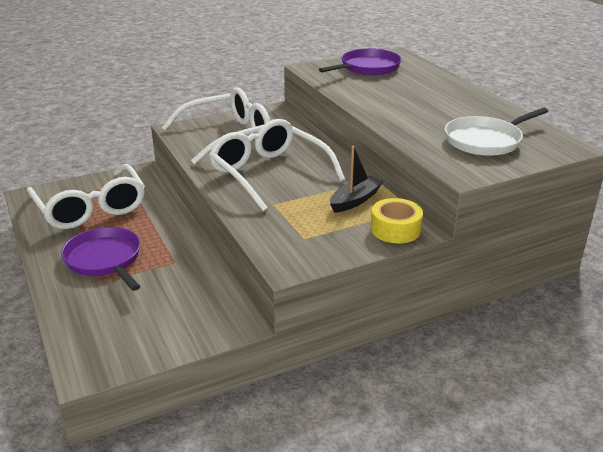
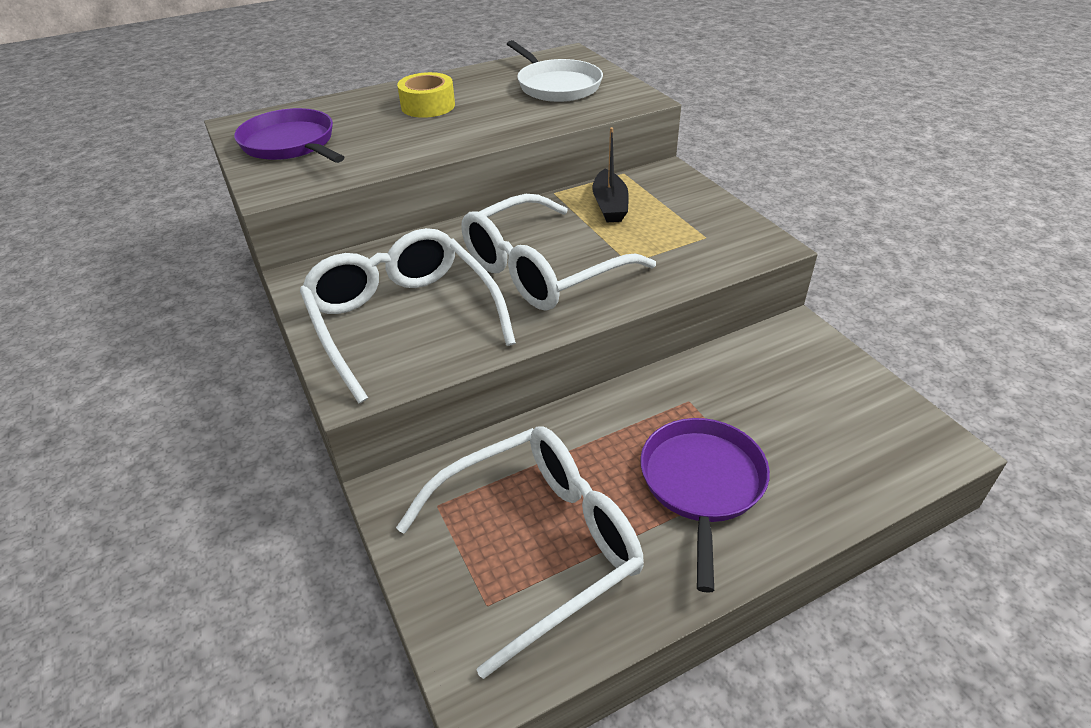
camera: 90 degrees left, 10 degrees up
purple pan [61,227,141,291] -> purple pan turned 135 degrees clockwise [640,418,770,593]
black boat [330,146,383,213] -> black boat turned 135 degrees counterclockwise [592,127,629,222]
yellow tape [371,198,423,243] -> yellow tape moved to [397,72,455,118]

